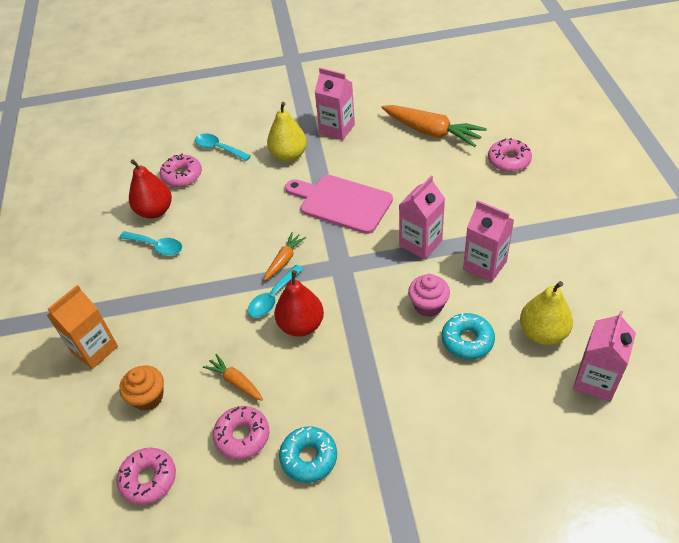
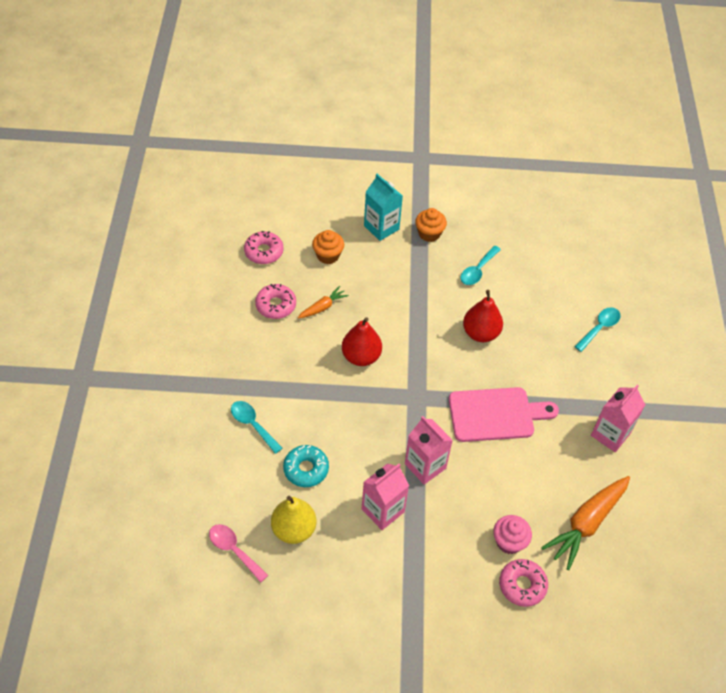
camera: 95 degrees right, 5 degrees up
orange carton [47,285,118,369] -> turquoise carton [364,173,403,241]
red pear [129,159,172,219] -> red pear moved to [463,290,503,342]
pink donut [160,153,202,187] -> none
turquoise spoon [248,265,303,318] -> turquoise spoon moved to [231,401,283,454]
orange carrot [264,232,306,280] -> none
yellow pear [267,102,307,162] -> none
turquoise donut [279,426,337,483] -> none
pink cutting board [285,175,393,234] -> pink cutting board turned 45 degrees clockwise [449,387,559,442]
pink cupcake [408,274,450,317] -> pink cupcake moved to [493,515,532,554]
pink carton [573,311,636,402] -> pink spoon [209,524,268,582]
none -> orange cupcake [415,208,447,242]

